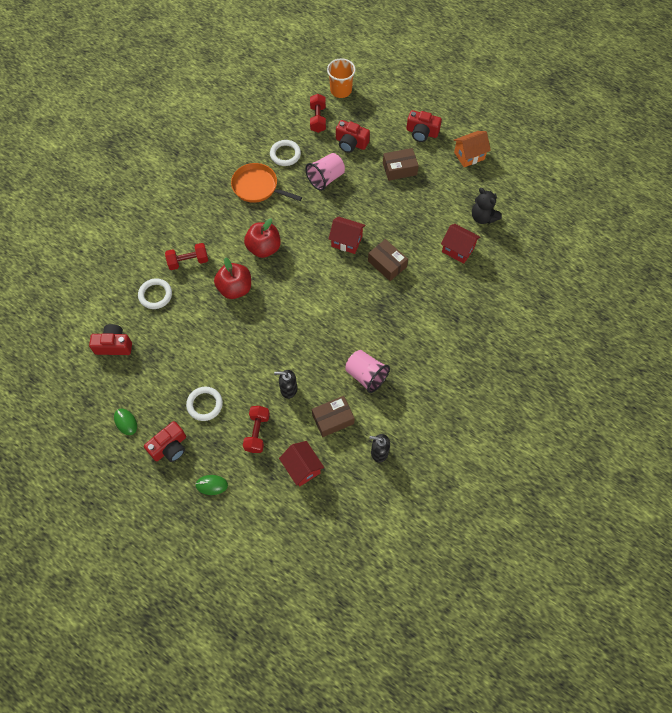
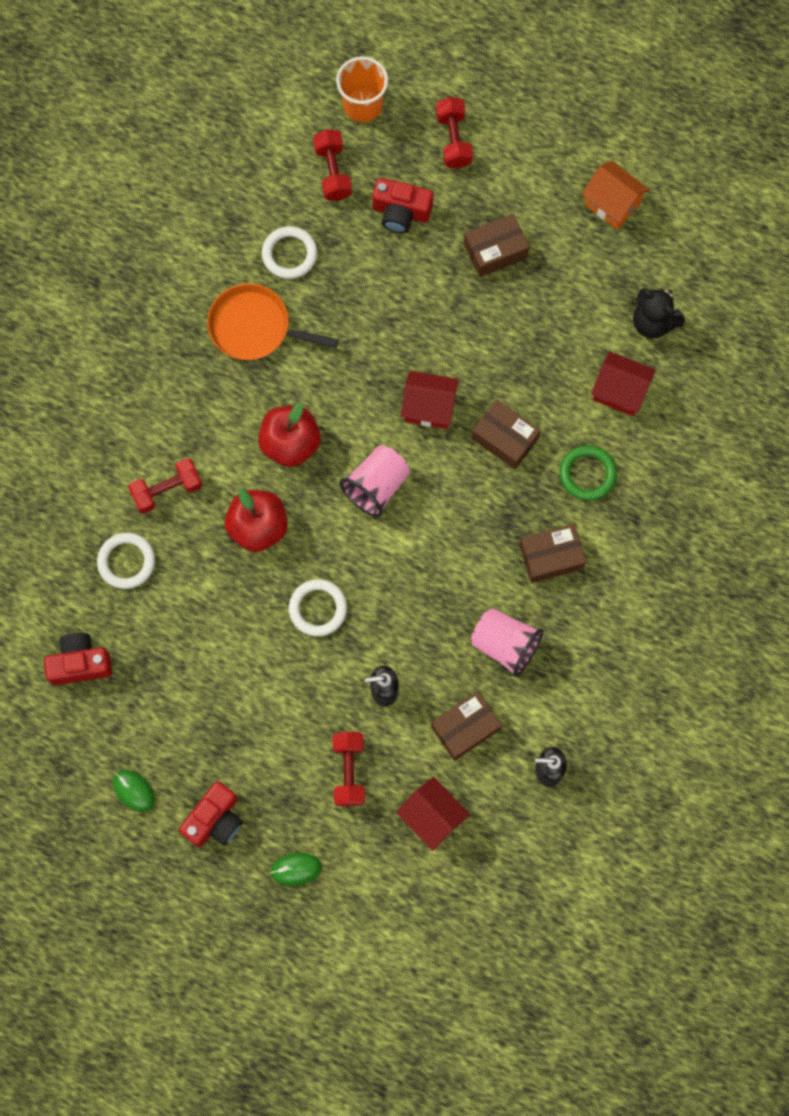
camera: 10 degrees left, 10 degrees up
white ring [186,387,223,421] -> white ring moved to [289,579,347,636]
pink cup [305,153,345,191] -> pink cup moved to [340,446,410,517]
red camera [406,110,442,142] -> none
orange house [454,131,491,167] -> orange house turned 75 degrees clockwise [582,161,650,230]
none -> red dumbbell [436,97,473,169]
none -> brown box [520,524,586,583]
none -> green ring [560,445,617,501]

